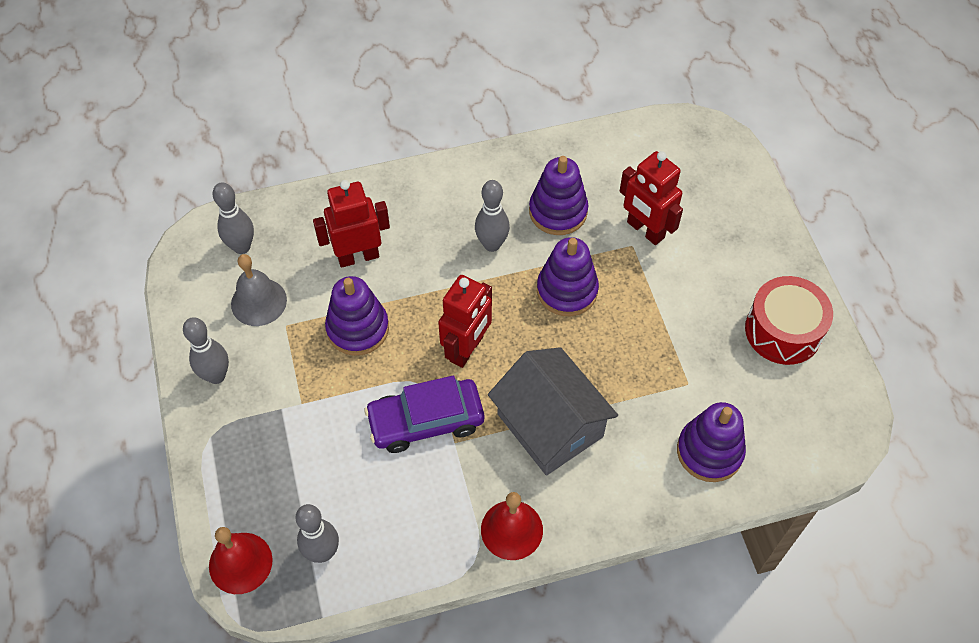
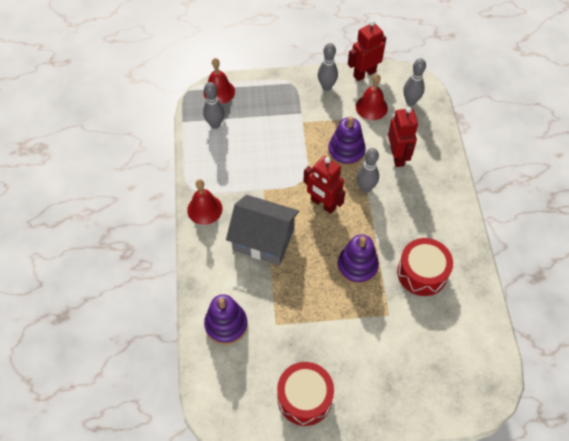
camera: 100 degrees right, 0 degrees up
grey bell [231,254,287,326] -> red bell [356,74,388,120]
purple car [364,376,484,453] -> none
grey bowling pin [475,180,510,252] -> grey bowling pin moved to [357,148,379,193]
grey house [488,347,618,476] -> grey house turned 45 degrees clockwise [226,195,299,265]
purple stacking toy [529,156,588,235] -> red drum [397,238,453,296]
red robot [620,151,683,245] -> red robot moved to [348,20,386,81]

